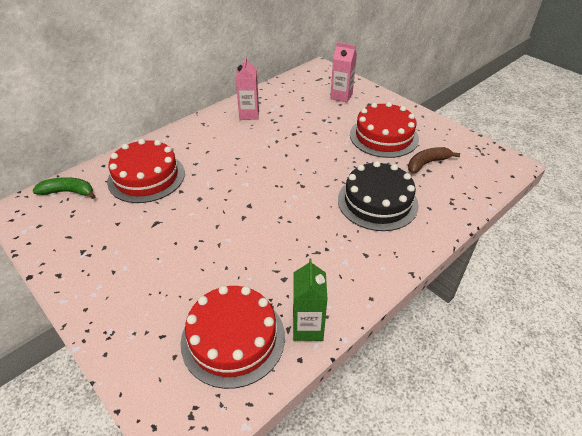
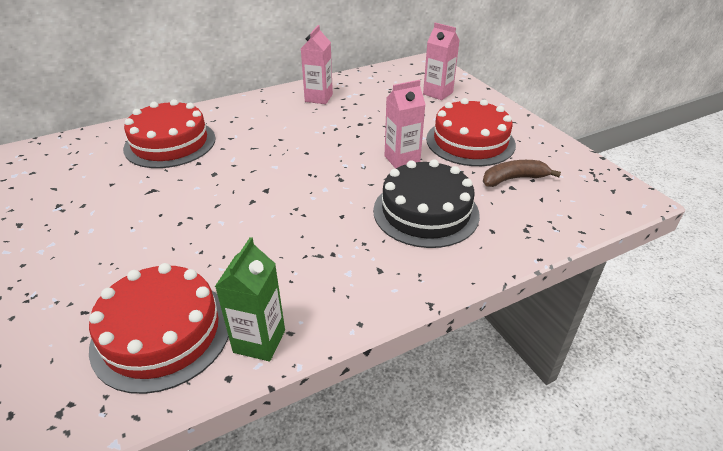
camera: 15 degrees right, 5 degrees down
green banana [32,177,96,199] -> none
none -> pink carton [385,80,426,169]

